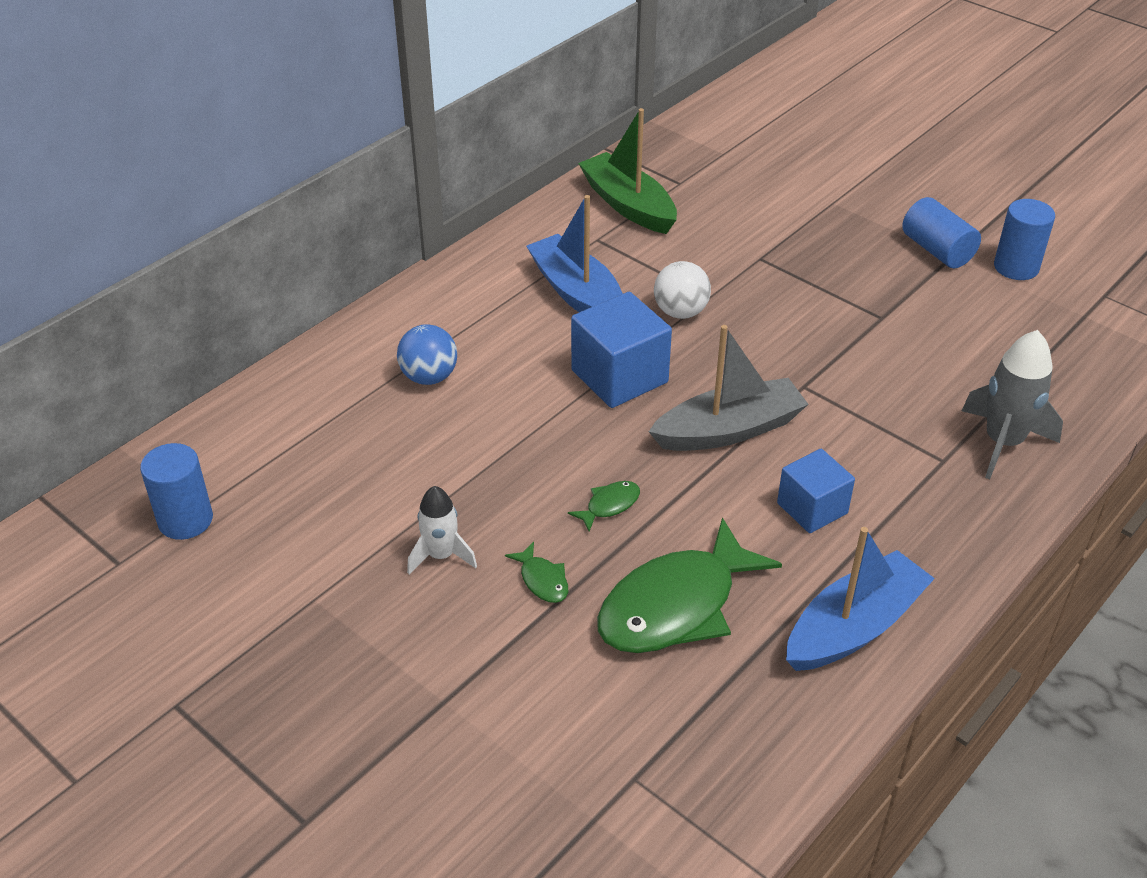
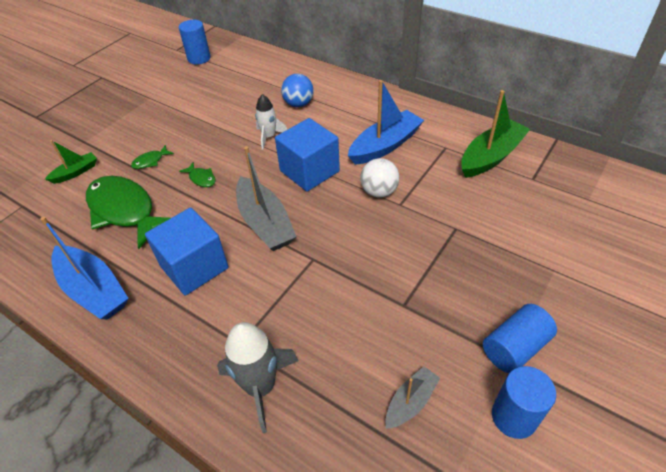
camera: 85 degrees right, 5 degrees up
white rocket [407,486,477,574] -> white rocket moved to [255,94,287,150]
blue cube [777,449,855,533] -> blue cube [145,208,229,295], size x1.53
none -> green boat [45,140,97,184]
none -> grey boat [386,366,440,429]

